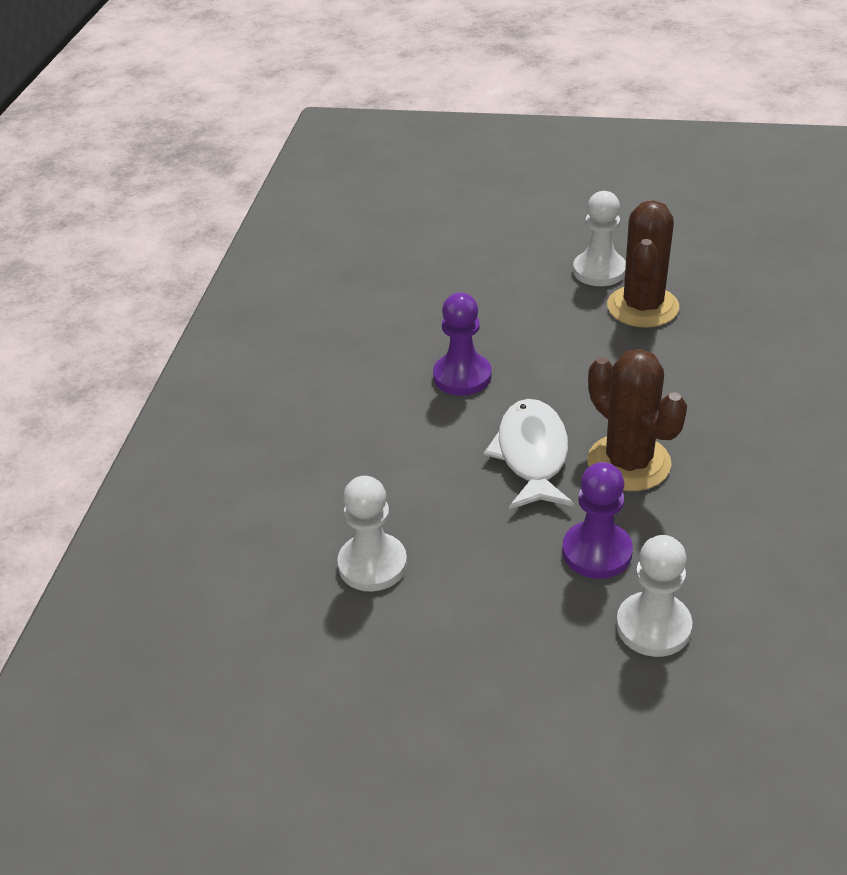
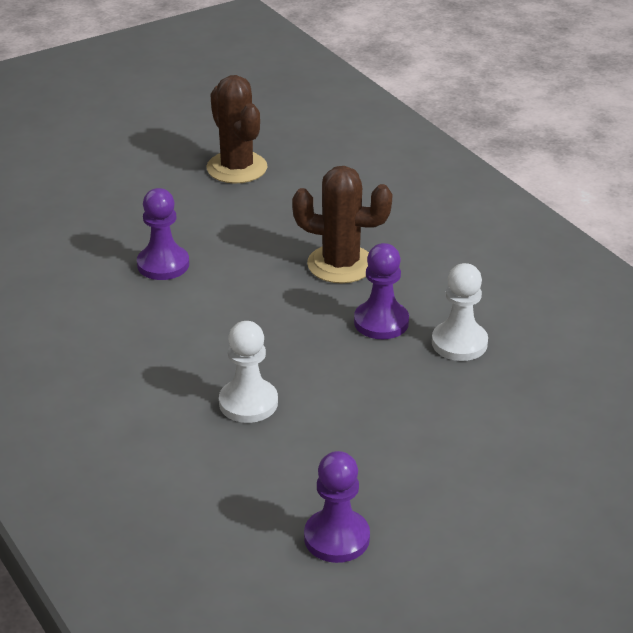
camera: 45 degrees left, 5 degrees down
white fish [484,399,574,509] -> none
white pawn [573,191,626,286] -> none
none -> purple pawn [304,451,370,563]

